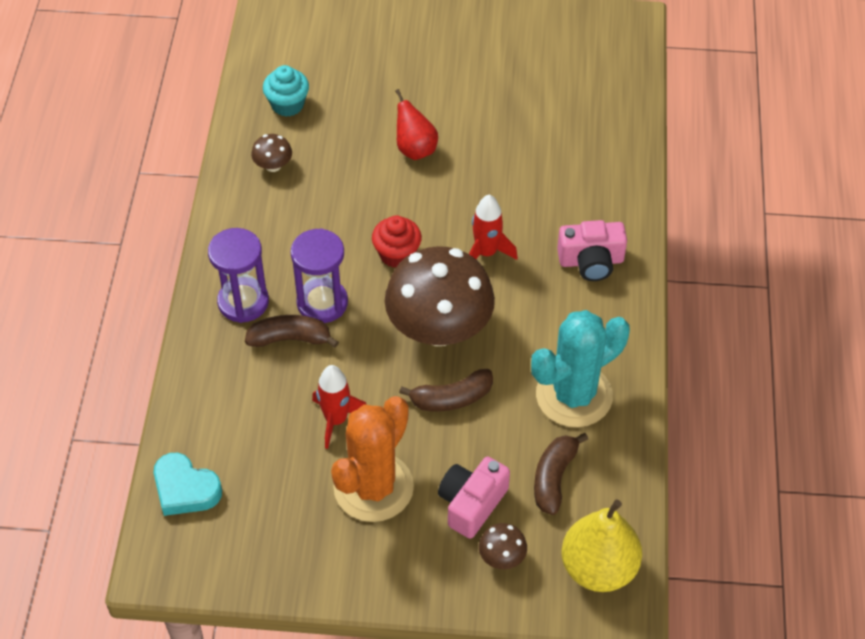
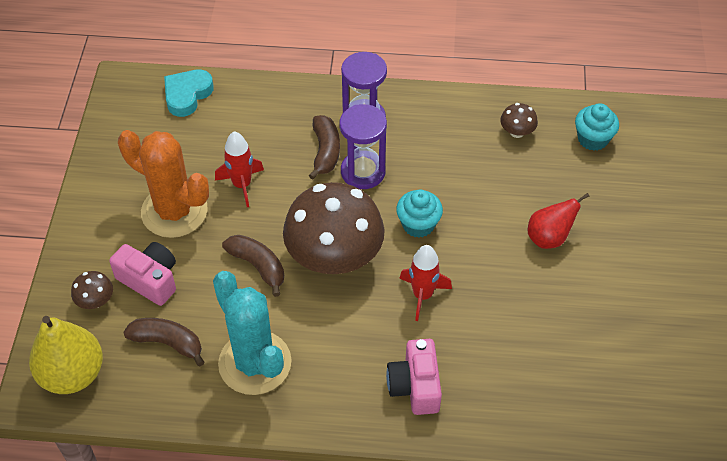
camera: 90 degrees right, 0 degrees up
red cupcake [372,216,422,268] -> turquoise cupcake [396,190,443,238]
brown banana [399,369,493,411] -> brown banana turned 150 degrees clockwise [222,235,284,297]

